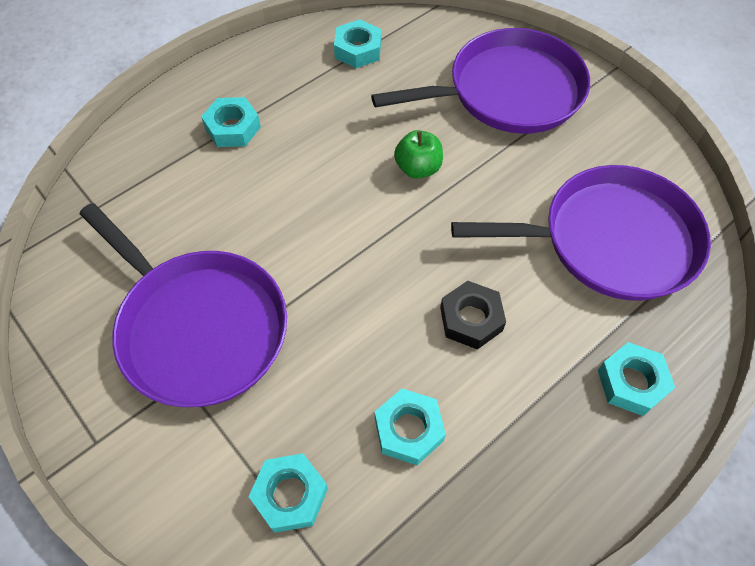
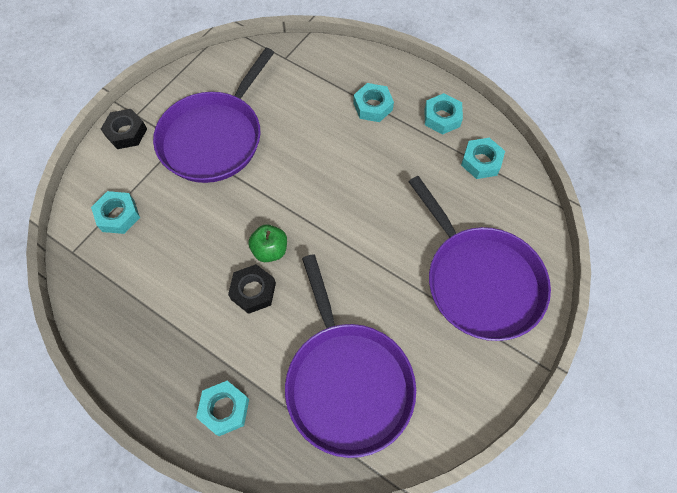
camera: 75 degrees right, 5 degrees up
turquoise nut [375,389,446,465] -> turquoise nut moved to [425,93,463,135]
green apple [394,130,443,179] -> green apple moved to [248,224,287,262]
none -> black nut [101,109,147,149]

